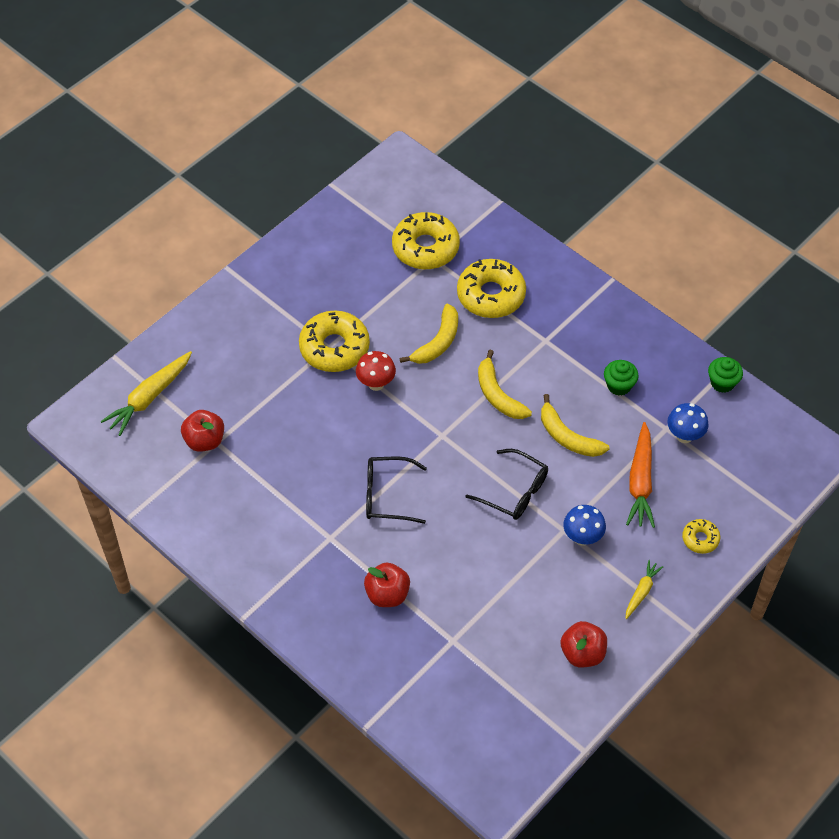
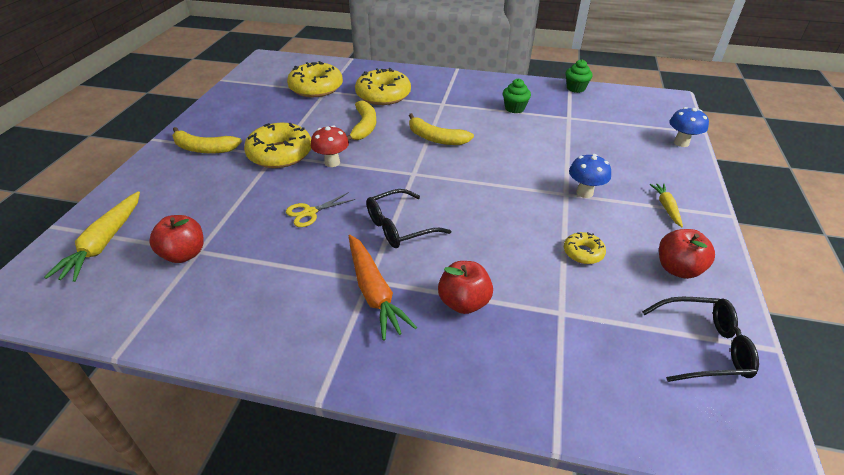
camera: 30 degrees left, 15 degrees down
black glasses [466,449,548,520] -> black glasses moved to [642,297,759,382]
yellow banana [541,394,609,457] -> yellow banana moved to [172,127,242,154]
orange carrot [626,422,655,528] -> orange carrot moved to [349,235,417,341]
blue mushroom [667,403,709,443] -> blue mushroom moved to [670,107,709,147]
yellow donut [682,519,720,554] -> yellow donut moved to [564,232,606,264]
none -> yellow scissors [286,192,355,227]

